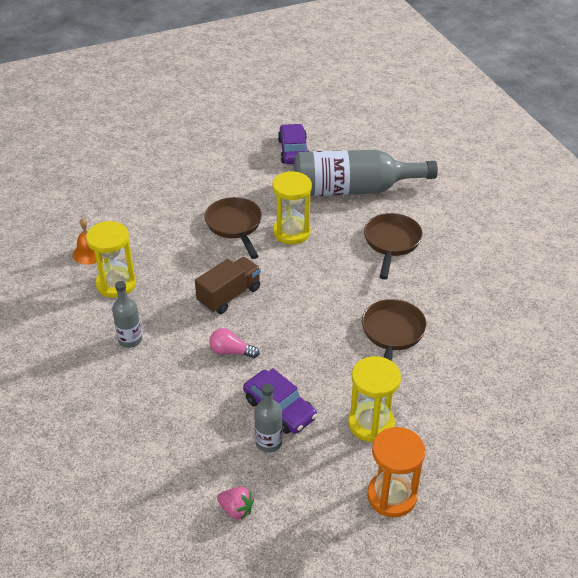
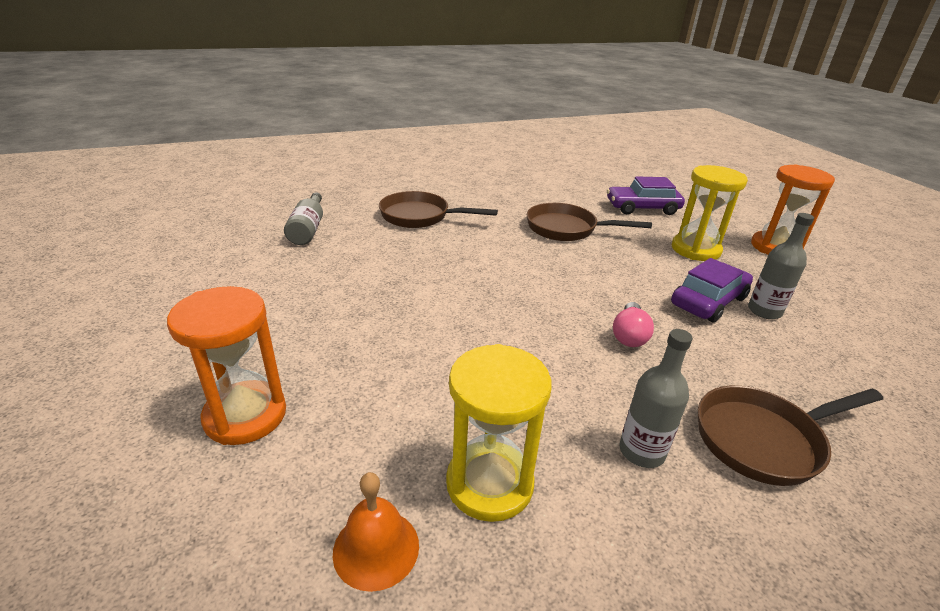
camera: 90 degrees left, 10 degrees down
brown truck [195,257,261,314] -> none
brown pan [205,197,262,259] -> brown pan moved to [698,386,883,486]
pink strawberry [217,487,254,520] -> none
yellow hourglass [272,171,312,244] -> none
purple car [278,124,309,164] -> purple car moved to [607,176,685,215]
grey bottle [294,150,438,196] -> grey bottle [284,192,323,245], size x0.47
none -> orange hourglass [167,286,286,445]

